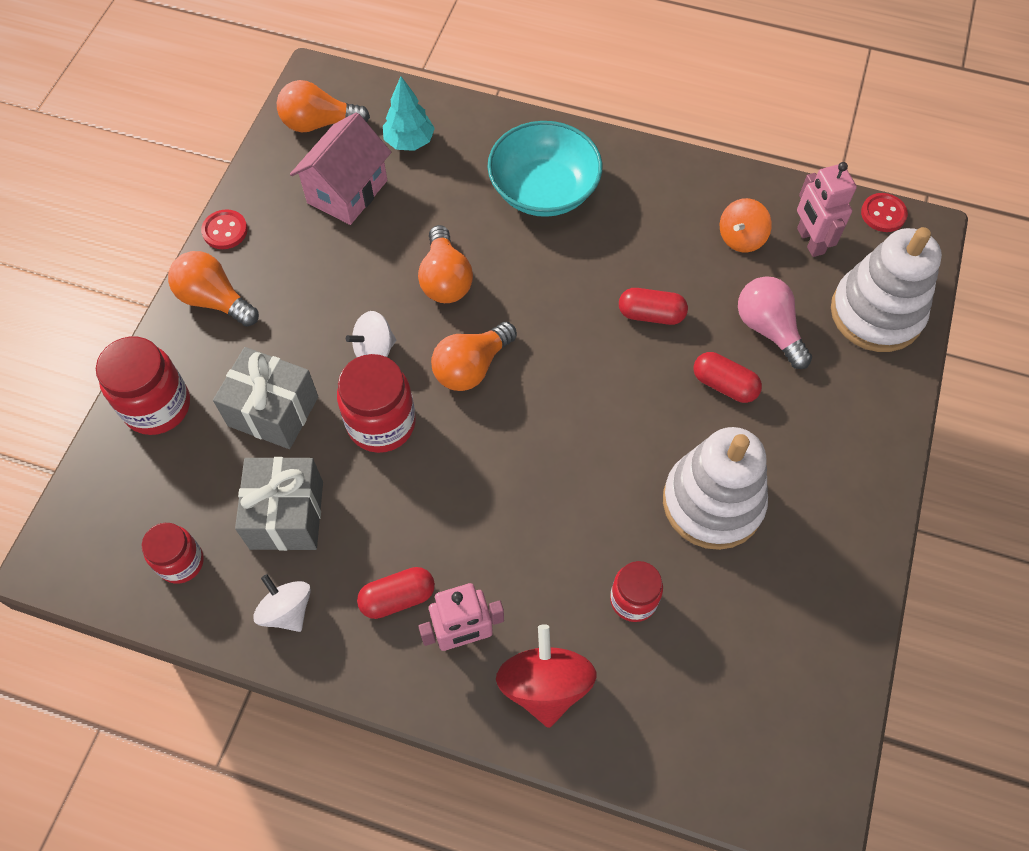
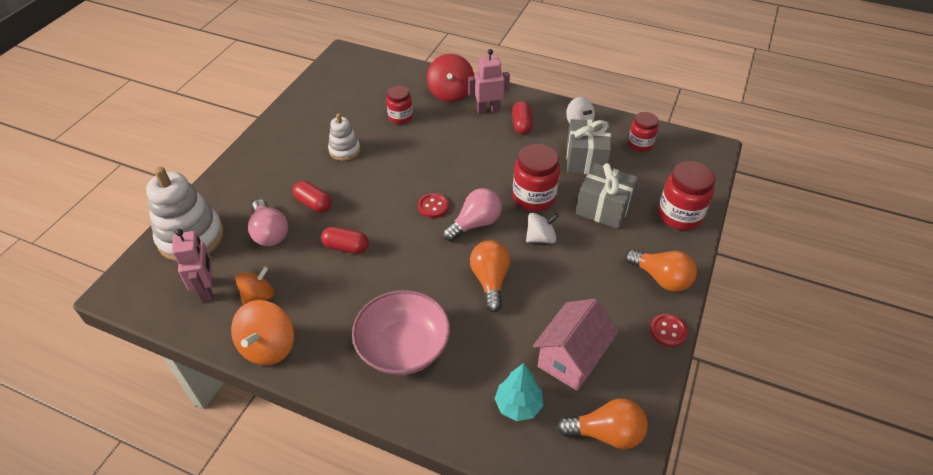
camera: 175 degrees left, 15 degrees down
red capsule [357,567,435,619] -> red capsule turned 75 degrees counterclockwise [512,101,533,134]
orange light bulb [431,322,517,391] -> pink light bulb [443,188,502,242]
turquoise bowl [487,121,603,217] -> pink bowl [352,290,450,375]
white stacking toy [663,427,768,550] -> white stacking toy [328,113,360,161], size x0.55
red button [861,193,908,232] -> red button moved to [418,193,449,218]
none -> orange spinning top [231,300,294,366]

